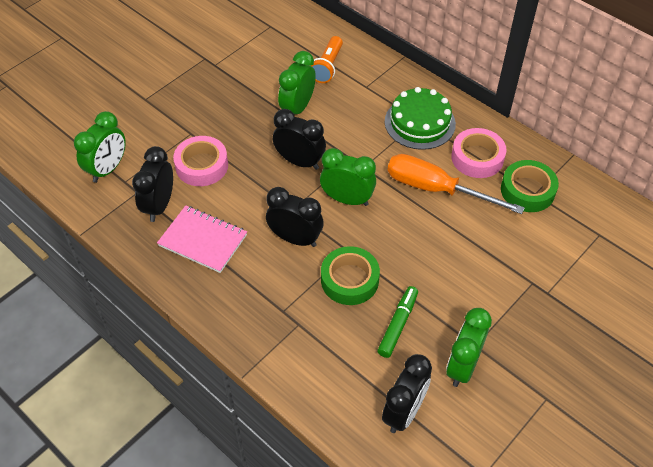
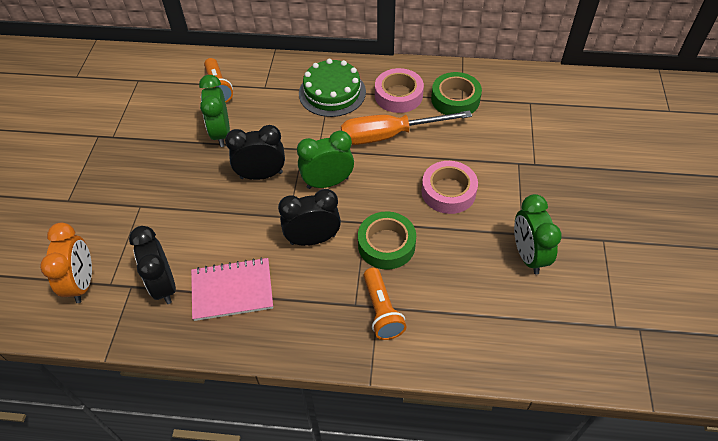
camera: 35 degrees left, 0 degrees up
green clock [74,111,126,183] -> orange clock [40,222,92,303]
pink tape [173,136,228,186] -> pink tape moved to [422,161,478,214]
green marker [377,286,418,358] -> none
black clock [382,354,432,433] -> none
none -> orange flashlight [363,268,406,340]

